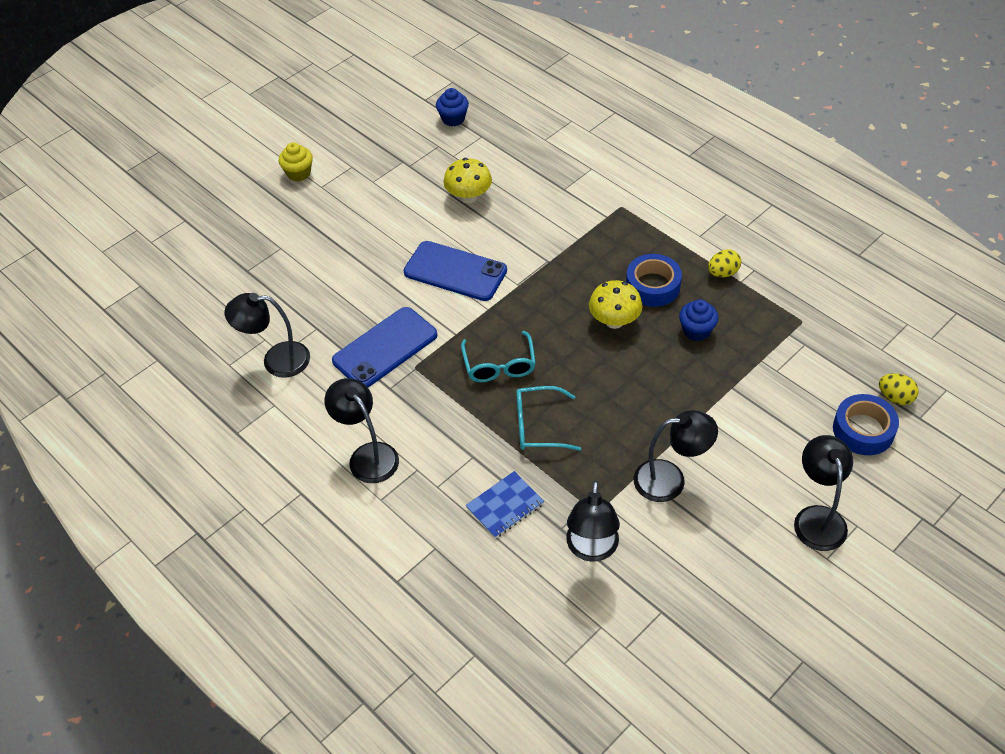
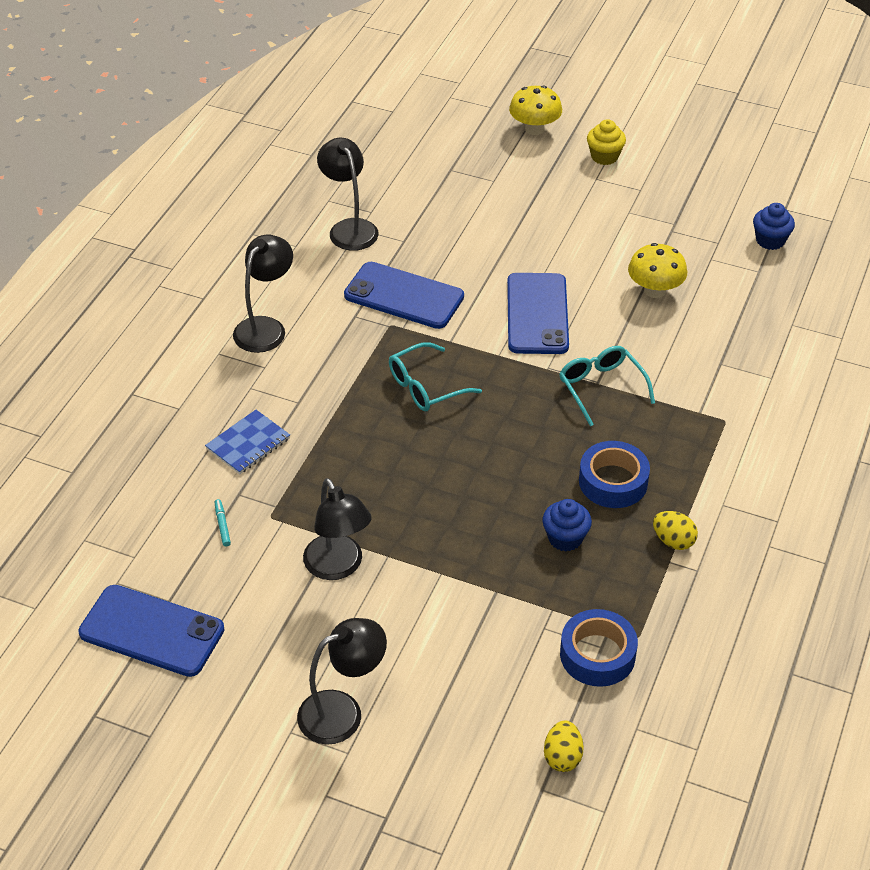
camera: 65 degrees right, 5 degrees down
blue notebook [466,471,544,538] -> blue notebook turned 75 degrees counterclockwise [205,410,290,474]
turquoise glasses [516,386,581,451] -> turquoise glasses moved to [559,346,655,426]
black lamp [566,481,620,562] -> turquoise marker [214,499,231,546]
yellow mushroom [589,280,642,329] -> yellow mushroom moved to [509,85,562,135]
blue tape [833,394,899,455] -> blue tape moved to [560,609,638,687]
none -> blue phone [78,585,225,677]

